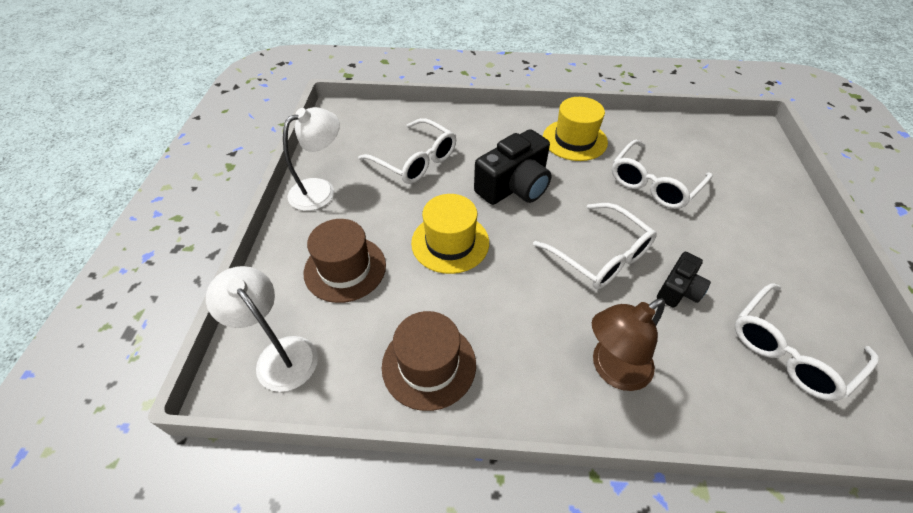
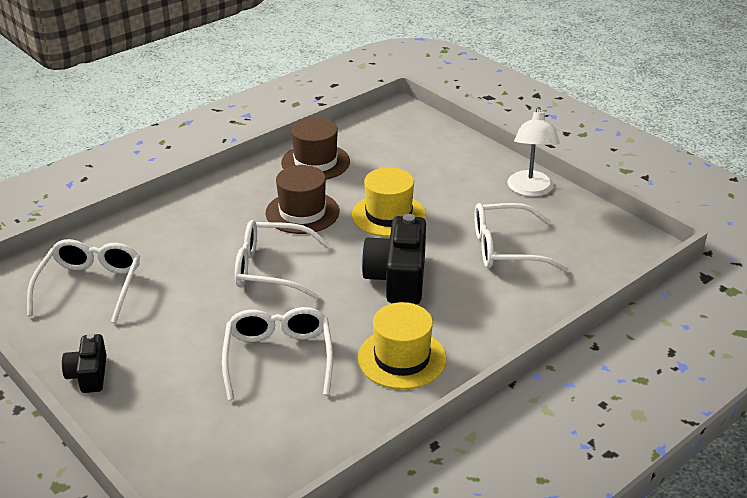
camera: 135 degrees right, 15 degrees down
white lamp [206,266,318,392] -> none
brown hat [304,219,386,303] -> brown hat moved to [265,165,339,234]
brown lamp [592,298,665,391] -> none
black camera [657,252,711,308] -> black camera moved to [62,334,107,393]

